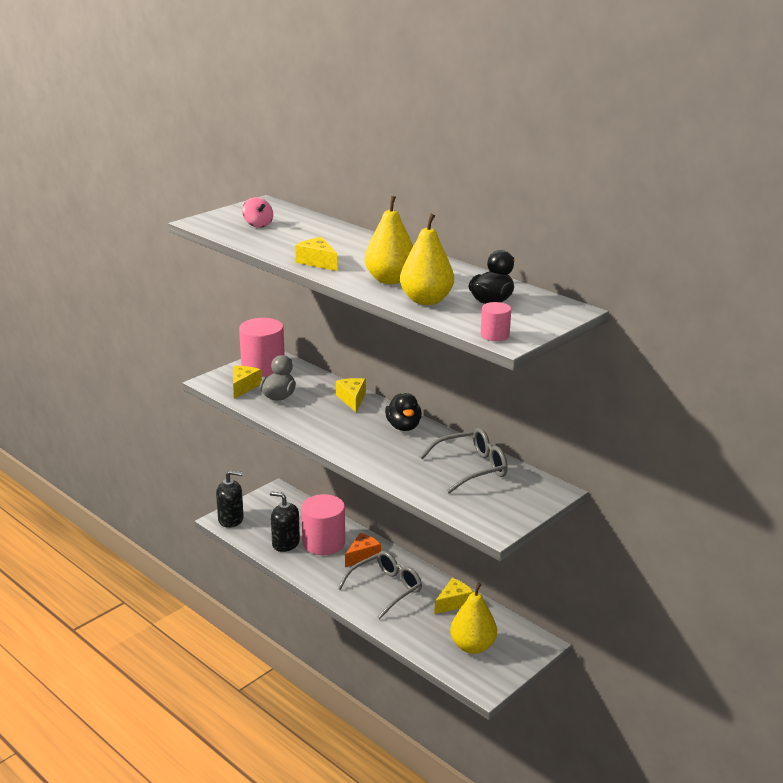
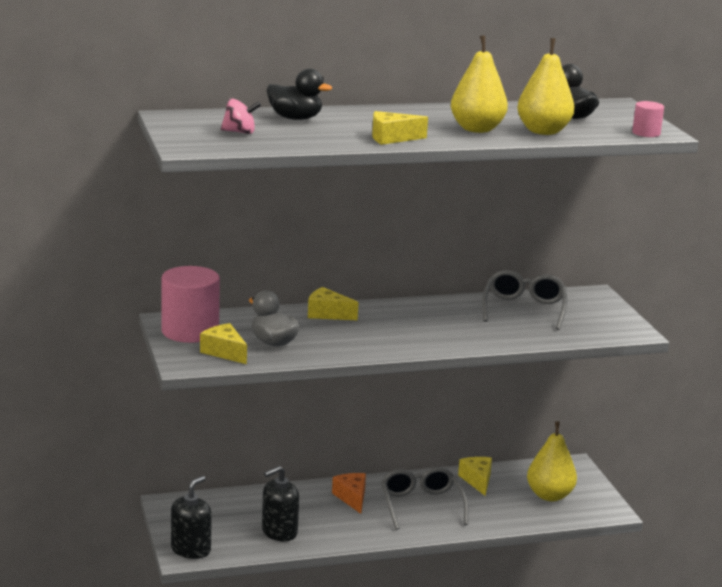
camera: 60 degrees left, 5 degrees down
pink cylinder [301,494,345,555] -> none
black duck [385,393,422,431] -> black duck moved to [267,69,332,120]

